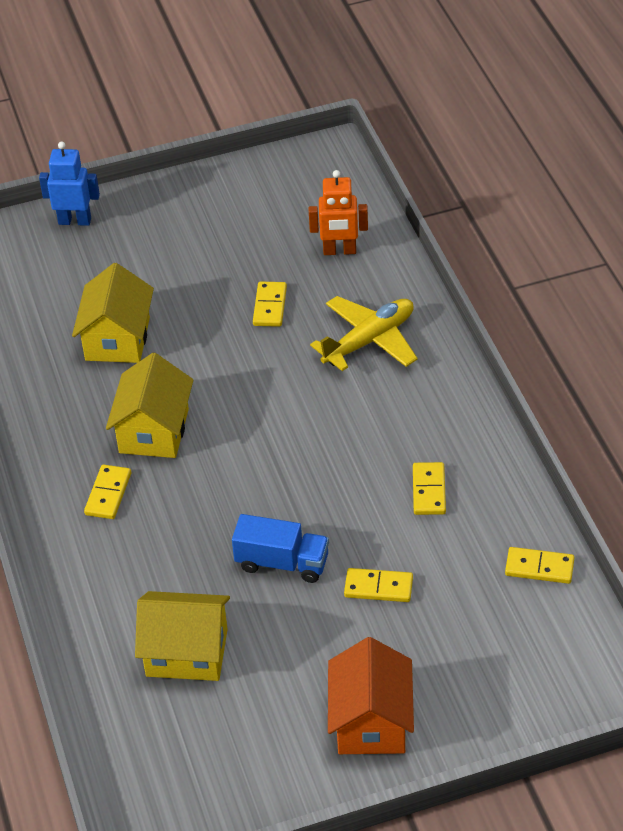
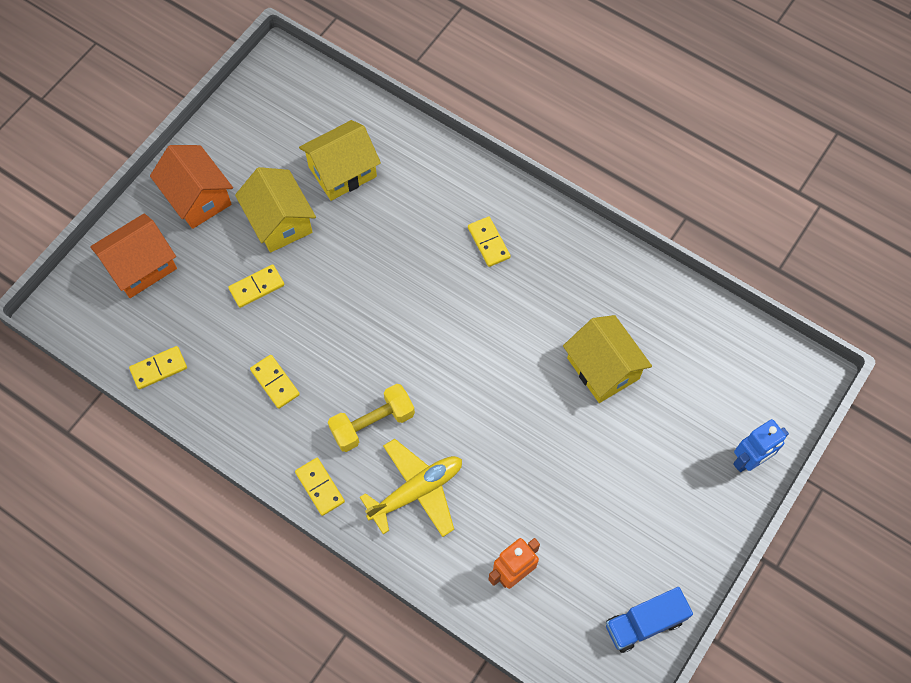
camera: 140 degrees right, 20 degrees up
yellow house [106,353,193,458] -> yellow house moved to [235,167,316,253]
blue truck [232,514,329,583] -> blue truck moved to [606,587,693,653]
yellow domino [253,282,287,327] -> yellow domino moved to [295,458,345,516]
yellow plane [310,296,418,371] -> yellow plane turned 135 degrees counterclockwise [360,439,462,537]
none -> orange house [90,213,177,298]
none -> yellow dumbbell [328,384,415,452]

